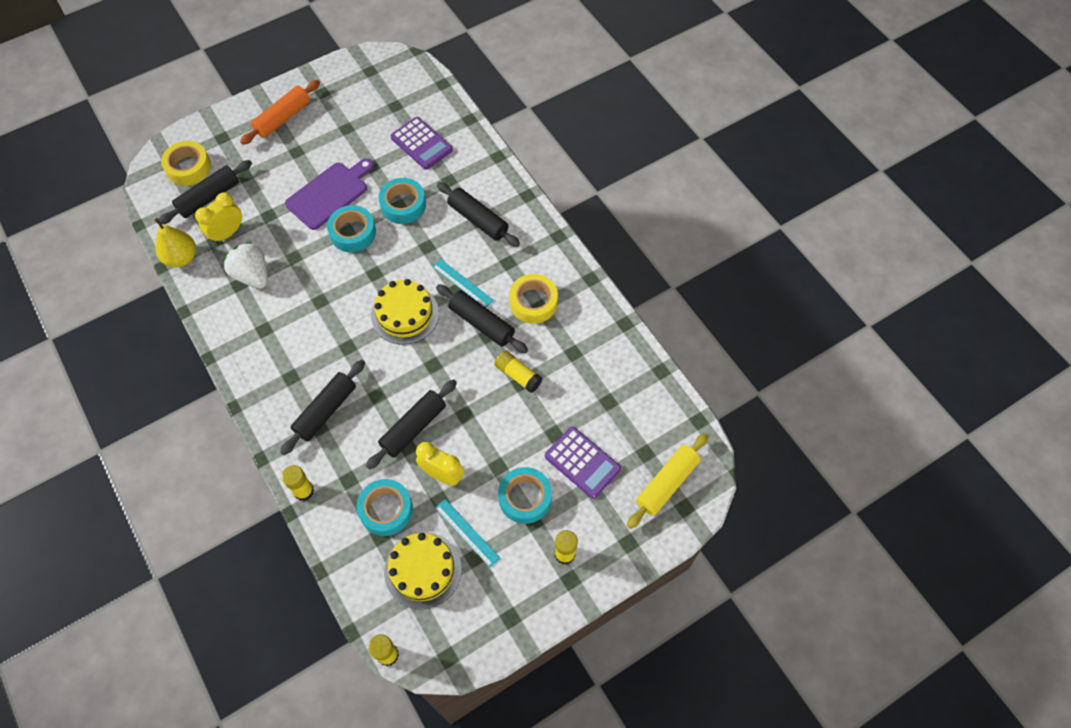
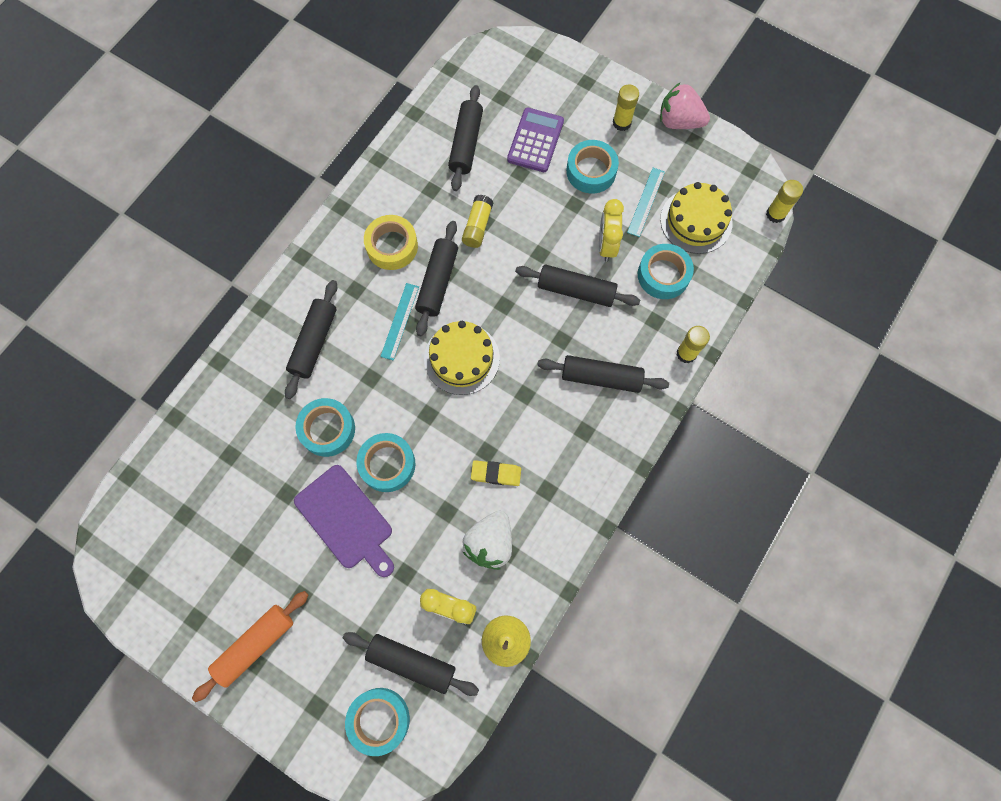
camera: 115 degrees left, 10 degrees up
yellow tape [161,141,211,186] -> turquoise tape [345,688,410,756]
orange rolling pin [240,80,320,145] -> orange rolling pin turned 60 degrees counterclockwise [192,591,308,702]
purple cutting board [285,158,374,230] -> purple cutting board turned 150 degrees counterclockwise [294,465,394,577]
purple calculator [391,117,453,170] -> none
yellow rolling pin [627,433,708,529] -> none
none -> black rolling pin [448,85,483,191]
none -> yellow eraser [471,460,521,486]
none -> pink strawberry [660,83,710,129]

